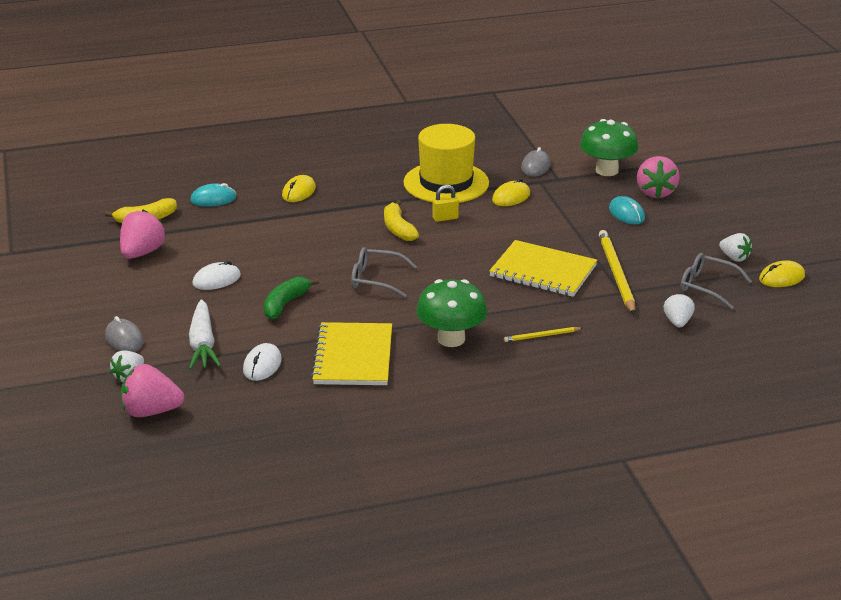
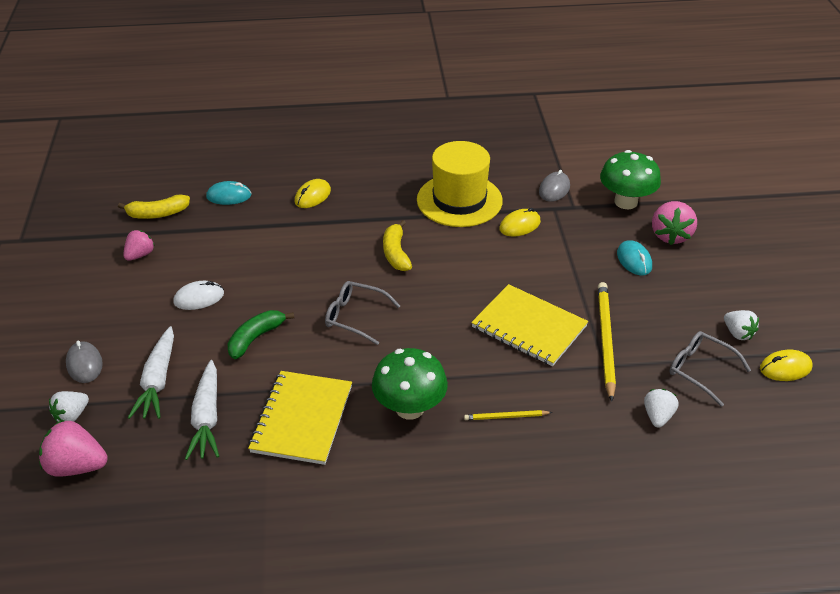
camera: 10 degrees right, 10 degrees up
pink strawberry [120,210,166,259] -> pink strawberry [123,230,155,261], size x0.63
white mouse [243,343,282,381] -> white carrot [185,360,219,460]
yellow padlock [432,185,459,222] -> none

